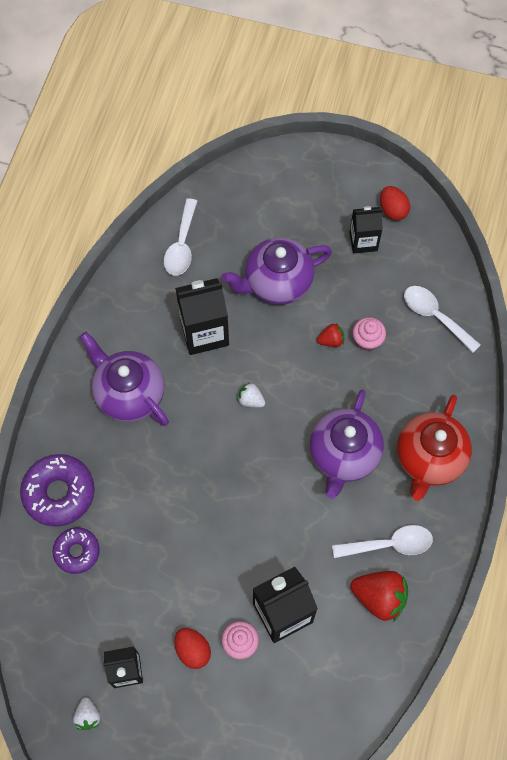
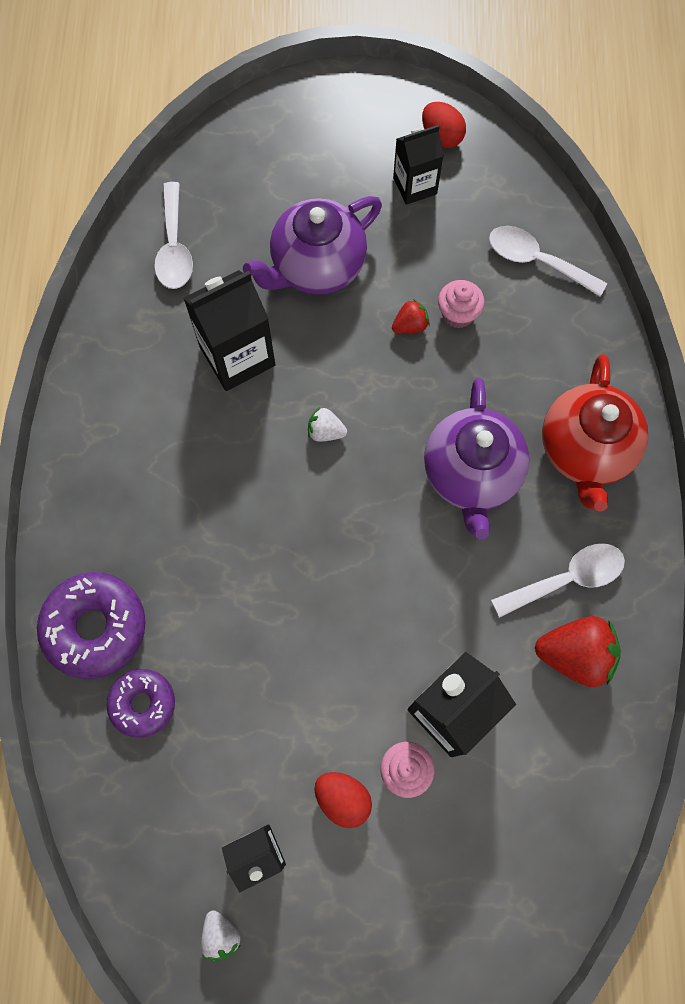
camera: 15 degrees left, 5 degrees up
purple teapot [80,332,169,426] -> none

